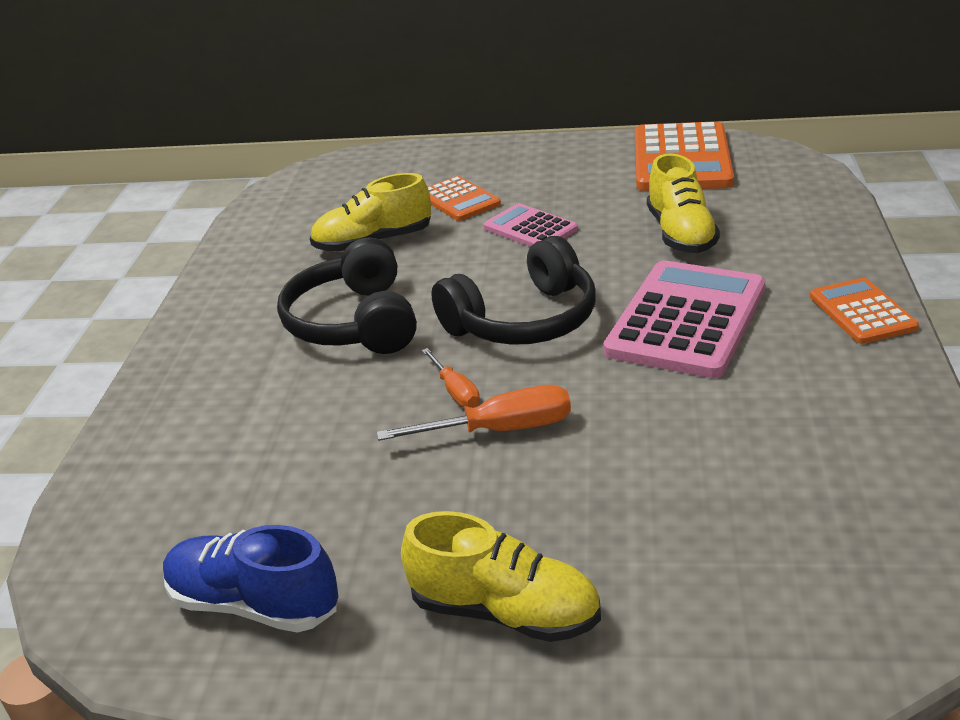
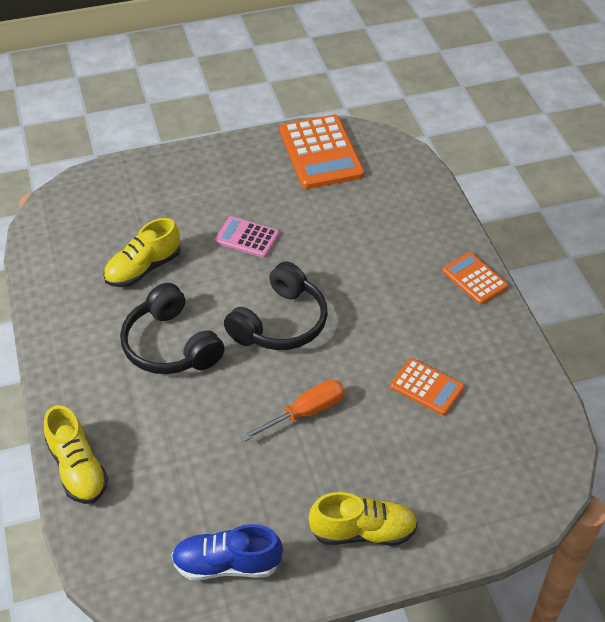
camera: 25 degrees left, 15 degrees up
orange screwdriver [422,348,480,408] -> none
orange calculator [428,176,501,221] -> orange calculator moved to [390,358,464,415]
pink calculator [603,260,765,378] -> none
yellow shoe [647,153,720,253] -> yellow shoe moved to [44,405,108,504]

